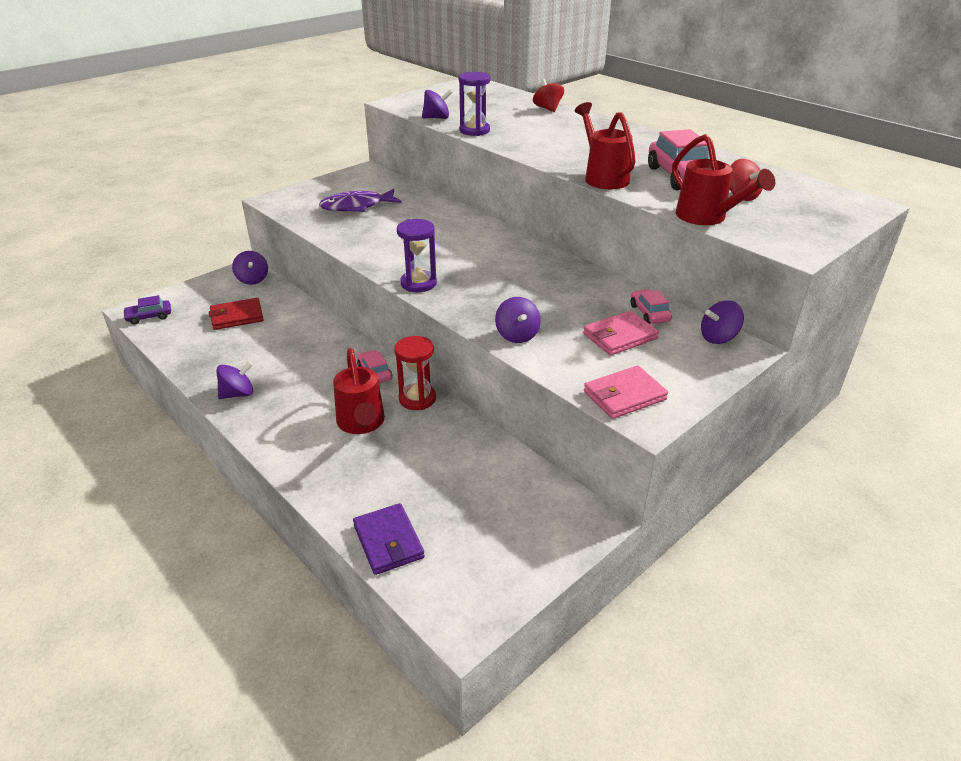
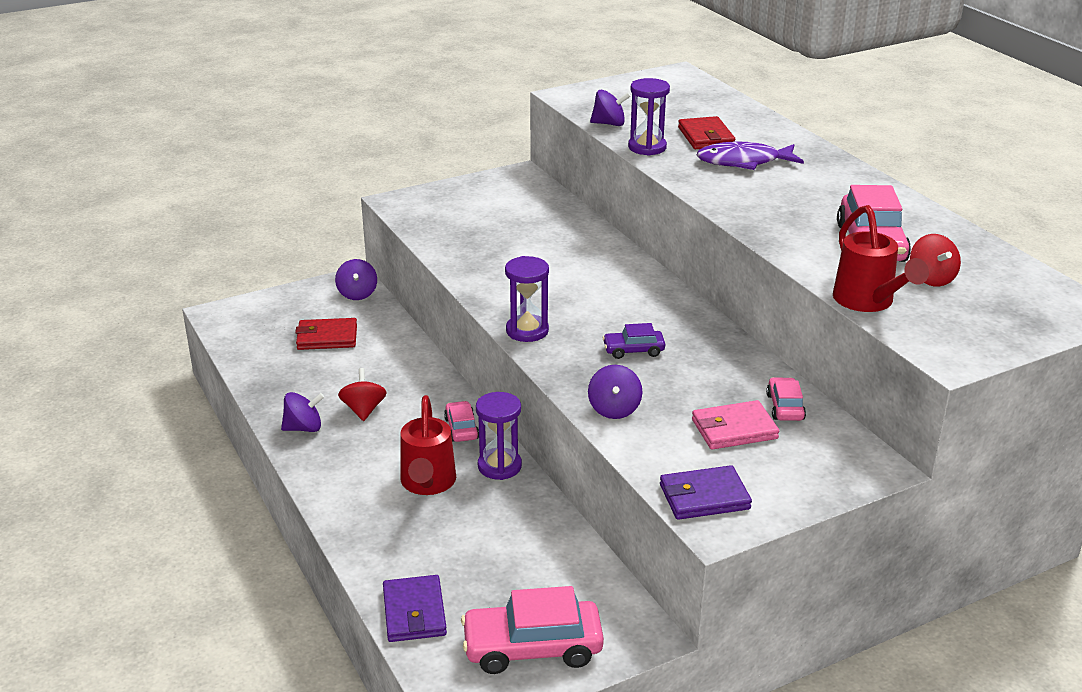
camera: 15 degrees right, 5 degrees down
purple car [123,295,171,325] -> purple car moved to [603,323,665,359]
purple fish [319,189,402,212] -> purple fish moved to [697,142,804,170]
red hourglass [394,336,436,410] -> purple hourglass [476,392,522,480]
red spinning top [533,79,564,112] -> red spinning top moved to [338,368,387,421]
red watering can [575,102,635,189] -> none
pink wallet [584,366,668,419] -> purple wallet [660,465,752,520]
purple spinning top [701,300,744,344] -> none
none -> pink car [461,586,604,674]
none -> red wallet [678,116,735,149]

